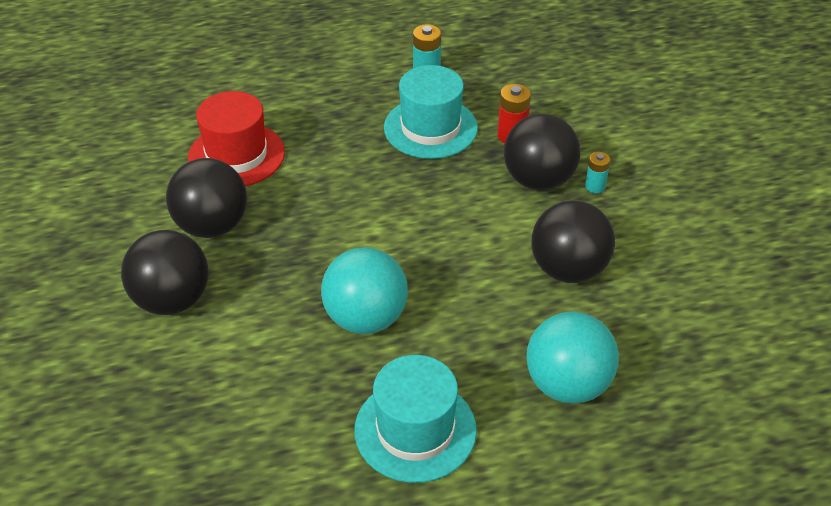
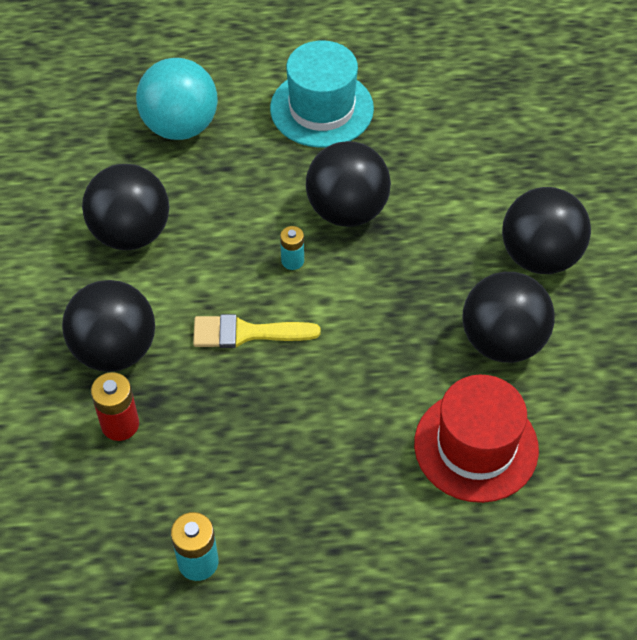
camera: 170 degrees left, 10 degrees up
turquoise ball [321,247,408,334] -> black ball [306,141,391,227]
turquoise hat [384,65,478,159] -> none
turquoise battery [585,152,610,193] -> turquoise battery moved to [280,226,304,270]
none -> yellow brush [193,314,320,348]

